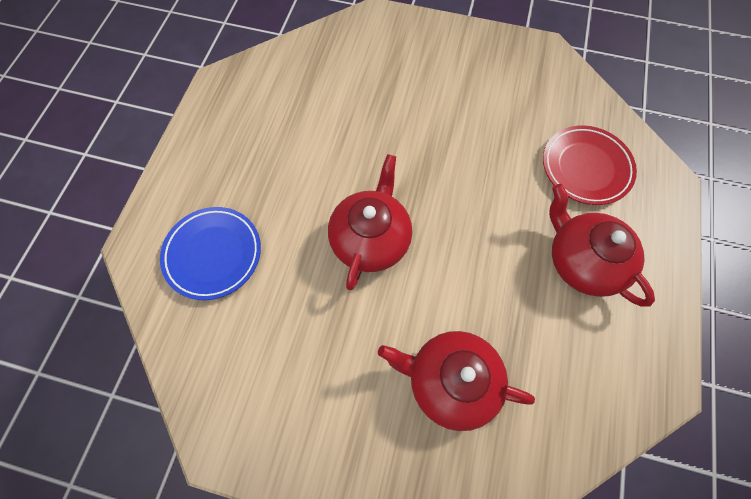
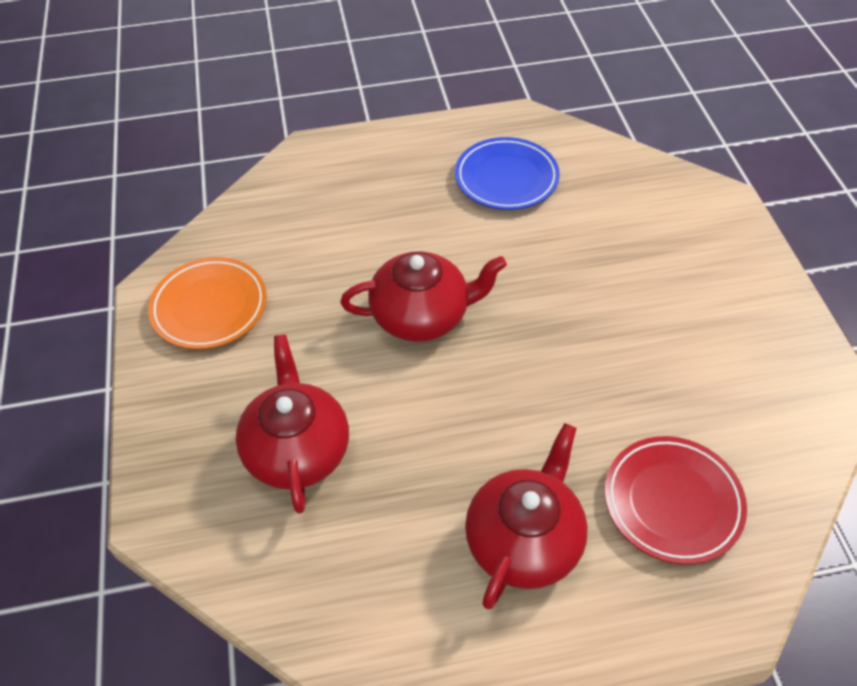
camera: 65 degrees right, 15 degrees down
blue plate [160,207,261,300] -> blue plate moved to [455,137,560,210]
none -> orange plate [148,257,267,349]

